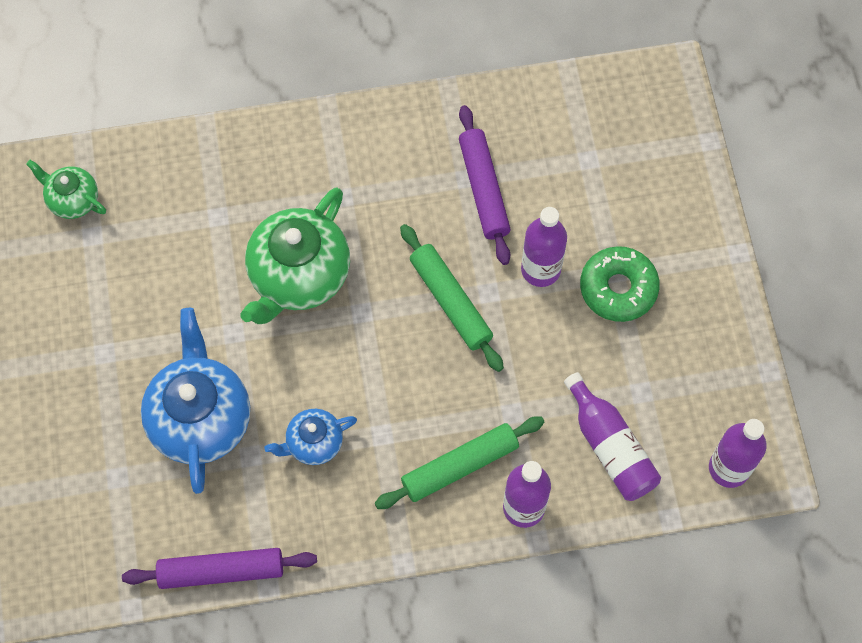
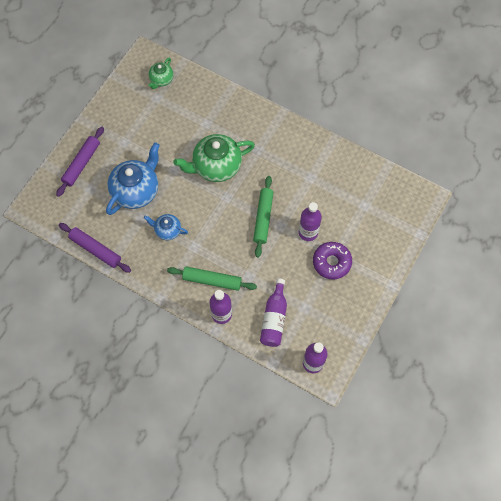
camera: 40 degrees right, 0 degrees up
green teapot [26,160,106,219] -> green teapot turned 135 degrees counterclockwise [148,57,174,89]
purple rolling pin [459,105,511,265] -> purple rolling pin moved to [56,127,104,197]
green donut [580,246,660,322] -> purple donut [313,242,352,280]

